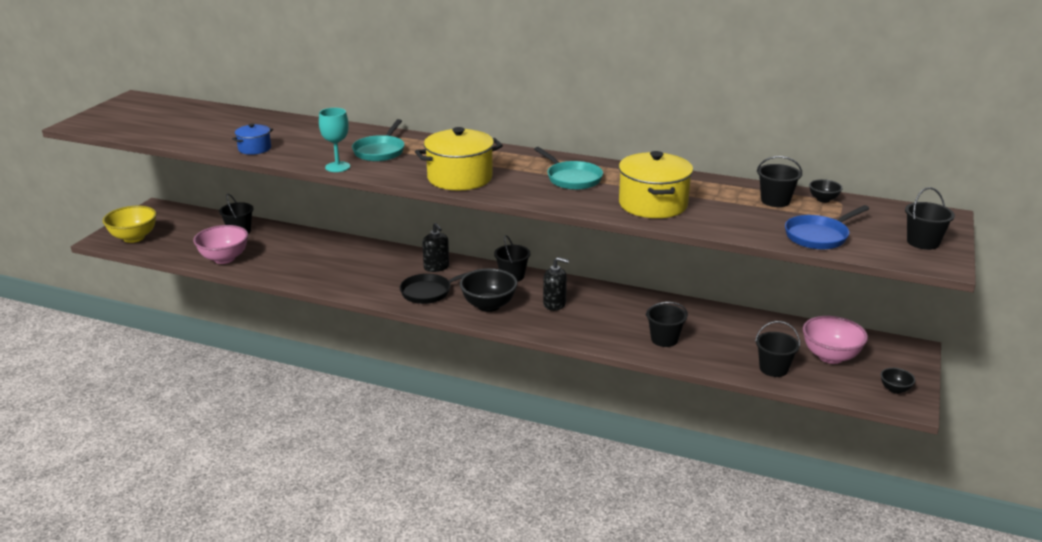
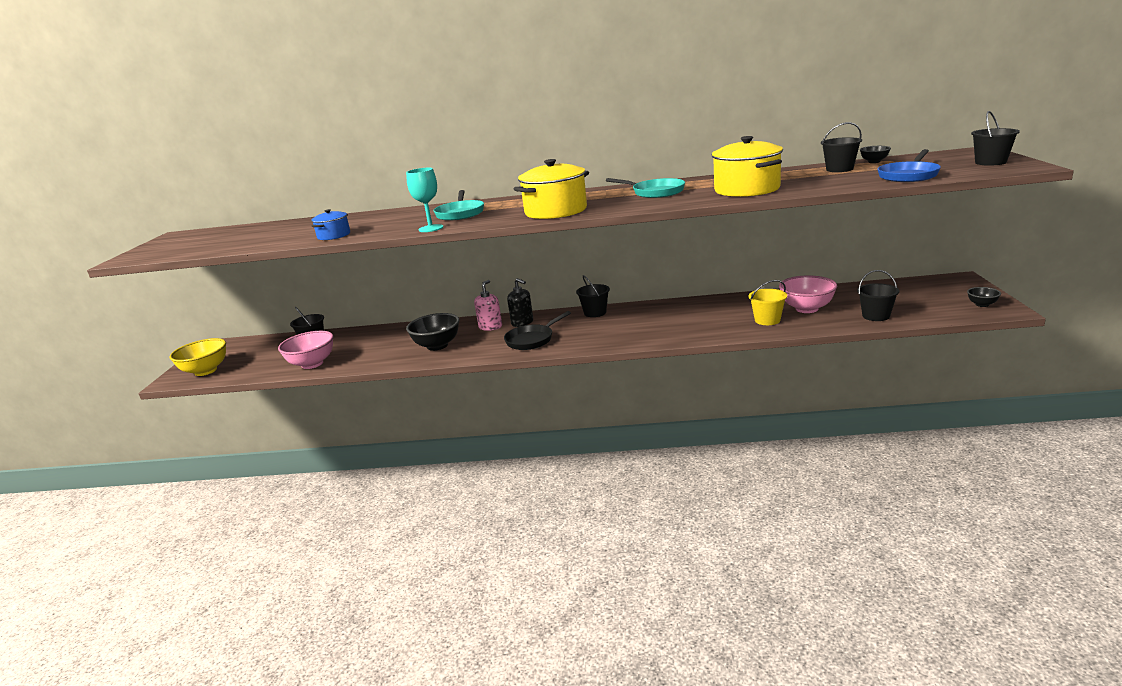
camera: 15 degrees left, 5 degrees down
black bowl [460,268,518,312] -> black bowl moved to [406,313,459,351]
black soap dispenser [543,257,569,311] -> none
black bucket [646,302,688,347] -> yellow bucket [749,280,787,325]
pink bowl [803,316,868,364] -> pink bowl moved to [779,275,837,313]
none -> pink soap dispenser [474,280,502,331]

